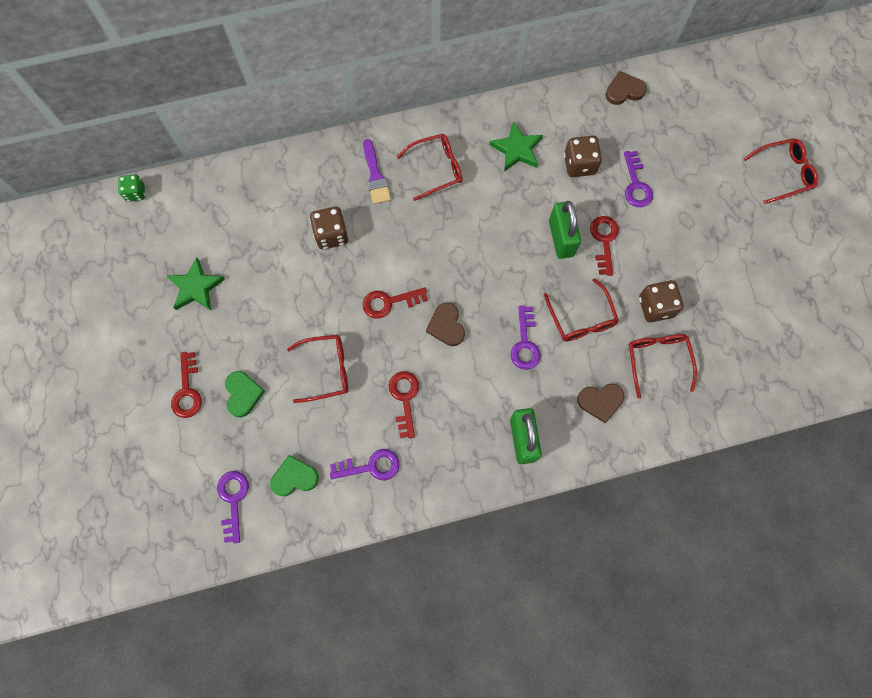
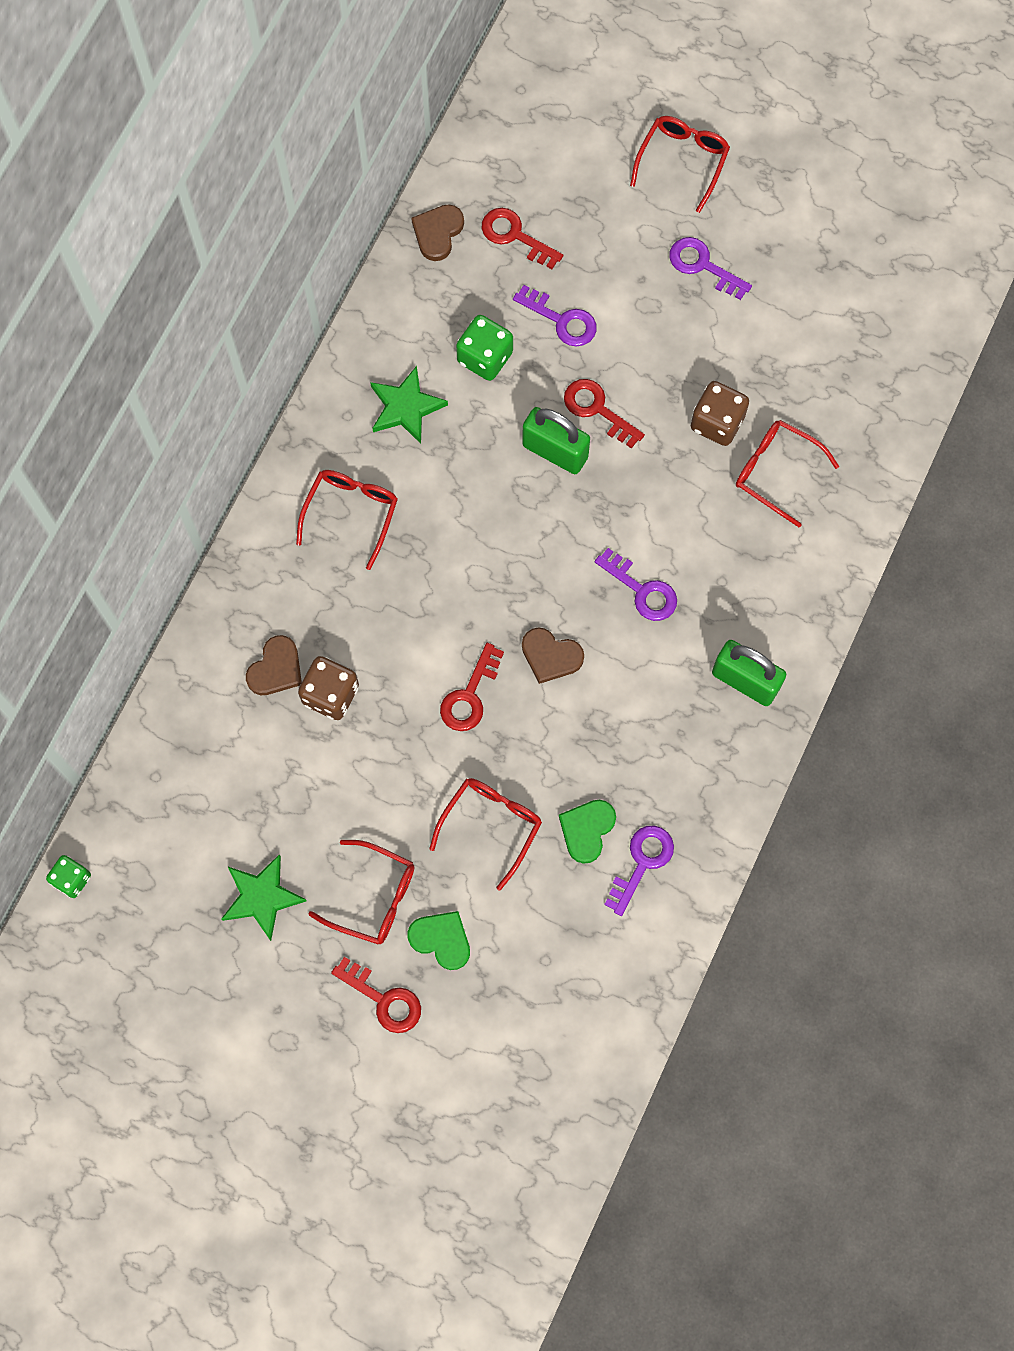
camera: 50 degrees left, 0 degrees up
purple key [217,471,249,543] -> purple key moved to [669,237,752,300]
green heart [270,455,319,496] -> green heart moved to [559,800,616,864]
purple brush [363,139,391,204] -> none
red key [389,371,419,438] -> red key moved to [482,208,563,269]
red glasses [544,278,619,342] -> red glasses moved to [309,840,414,944]
brown dice [564,136,602,177] -> green dice [456,315,513,381]
brown heart [577,384,624,423] -> brown heart moved to [246,635,302,695]

